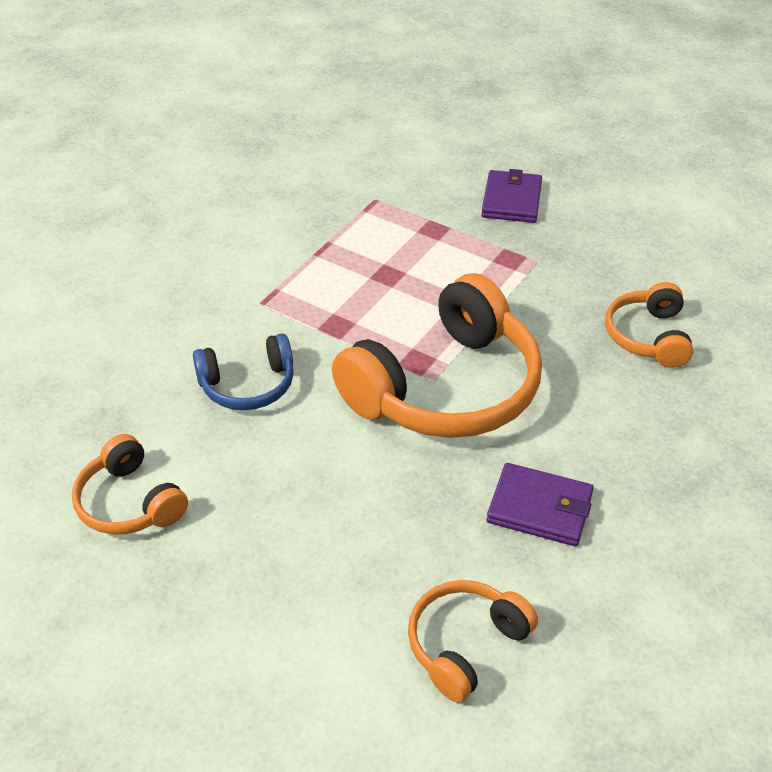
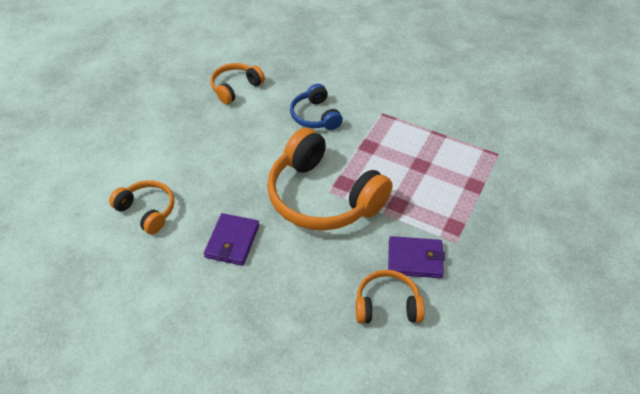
camera: 85 degrees right, 5 degrees up
purple wallet [481,169,542,223] -> purple wallet moved to [388,236,445,278]

